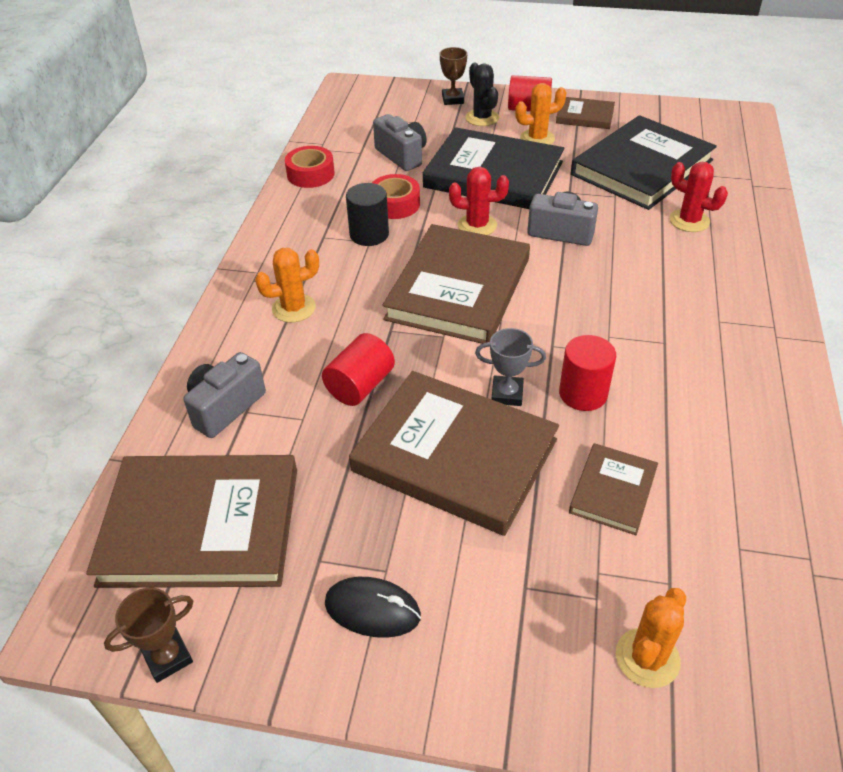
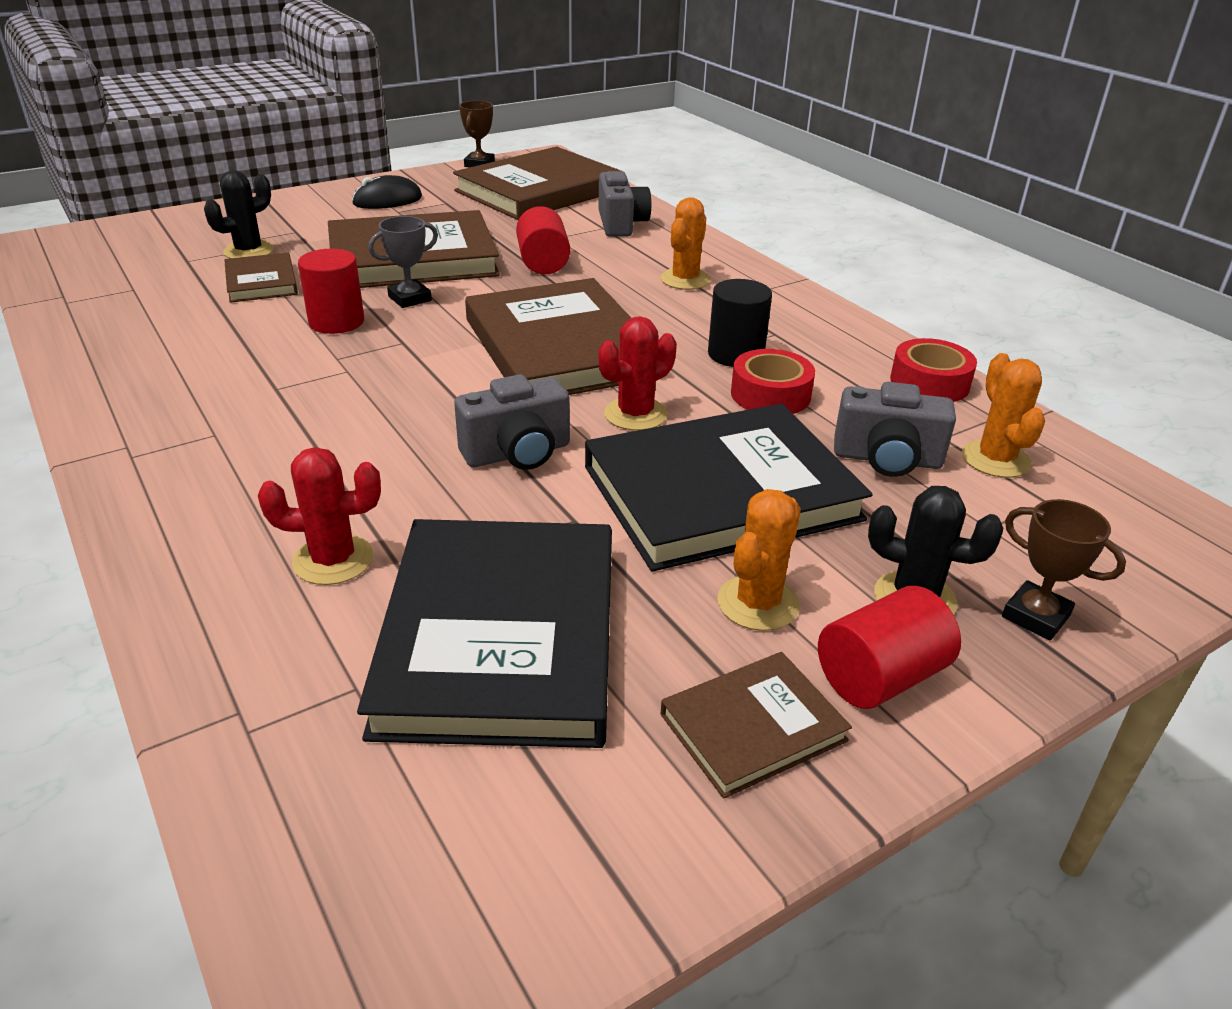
camera: 135 degrees right, 10 degrees down
orange cactus [616,588,687,688] -> orange cactus moved to [962,353,1045,478]
none -> black cactus [204,170,274,258]

